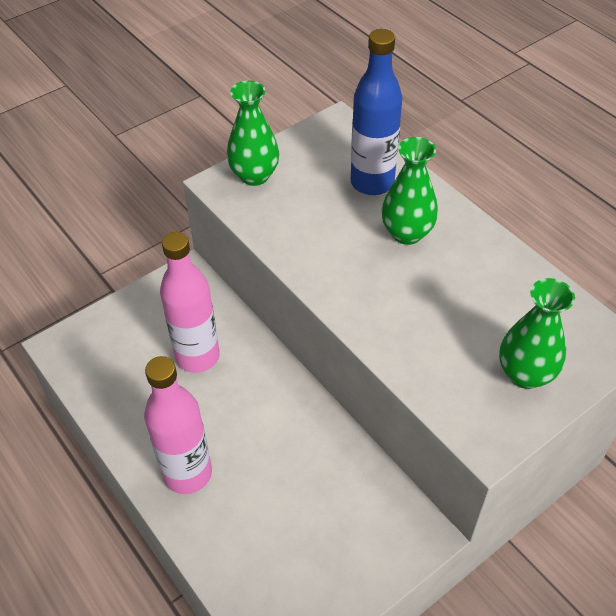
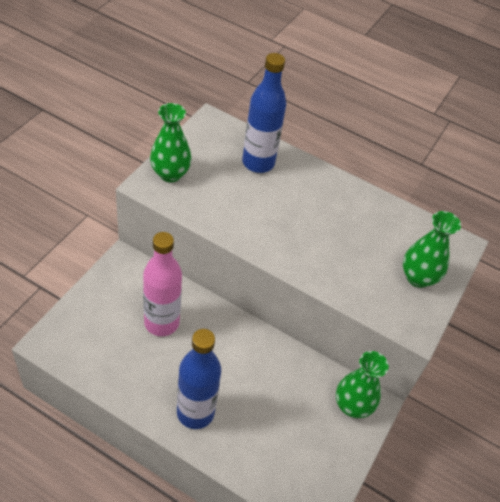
camera: 30 degrees left, 0 degrees up
pink bottle [144,356,212,494] -> blue bottle [177,329,221,429]
green vase [382,137,438,245] -> green vase moved to [336,351,389,418]

